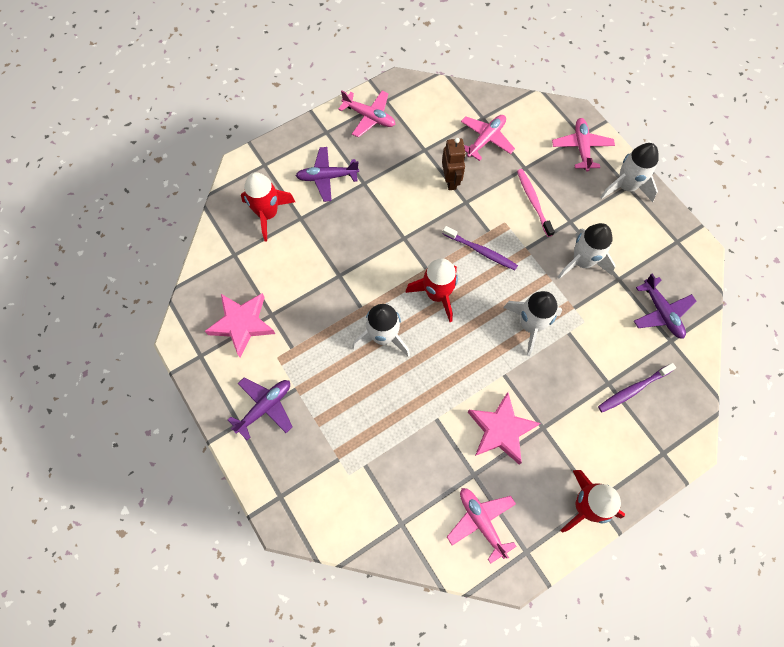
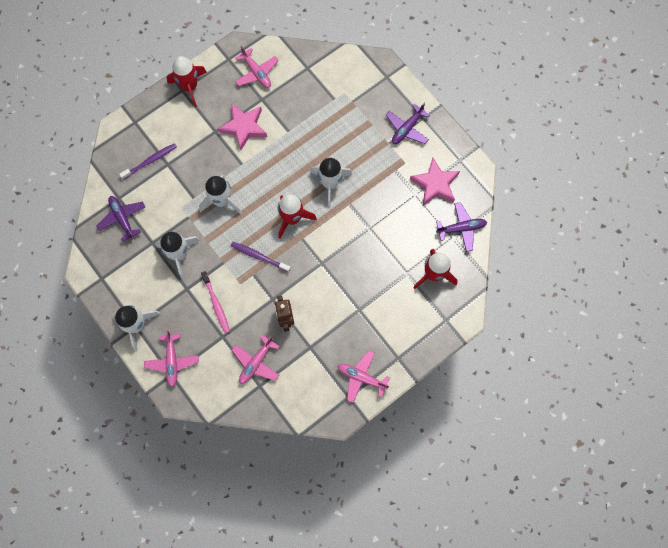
camera: 175 degrees right, 5 degrees up
purple plane [296,147,359,202] -> purple plane moved to [436,202,487,252]

